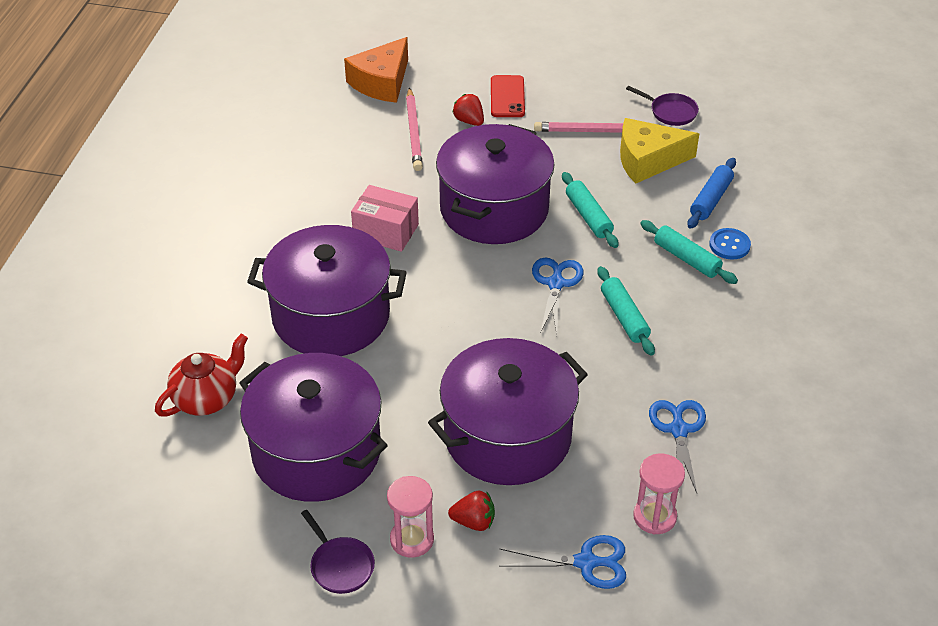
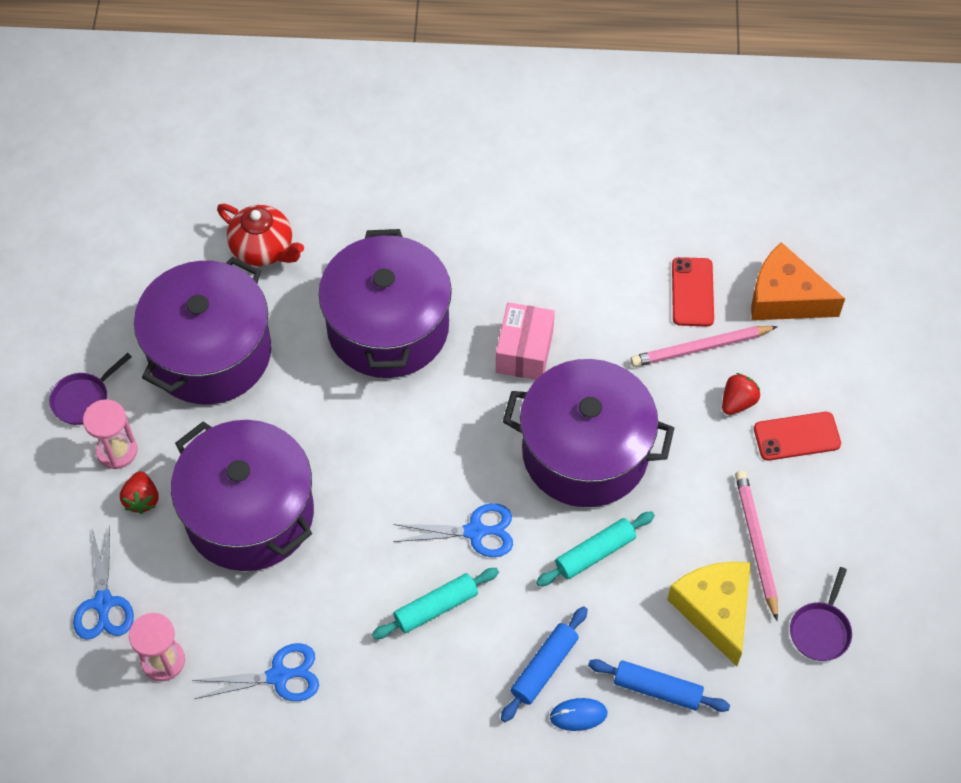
camera: 80 degrees right, 15 degrees up
turquoise rolling pin [640,220,738,284] -> blue rolling pin [501,606,588,722]
blue button [709,228,751,260] -> blue mouse [550,698,608,731]
none -> red phone [672,257,714,326]

